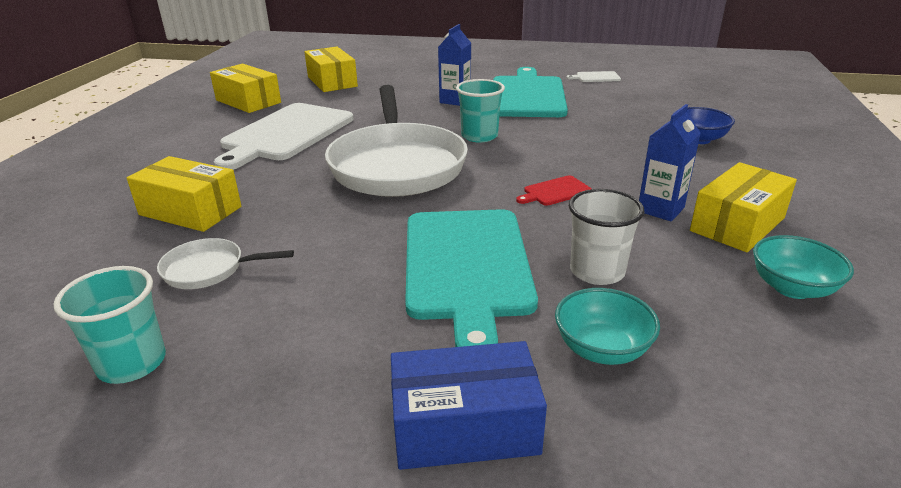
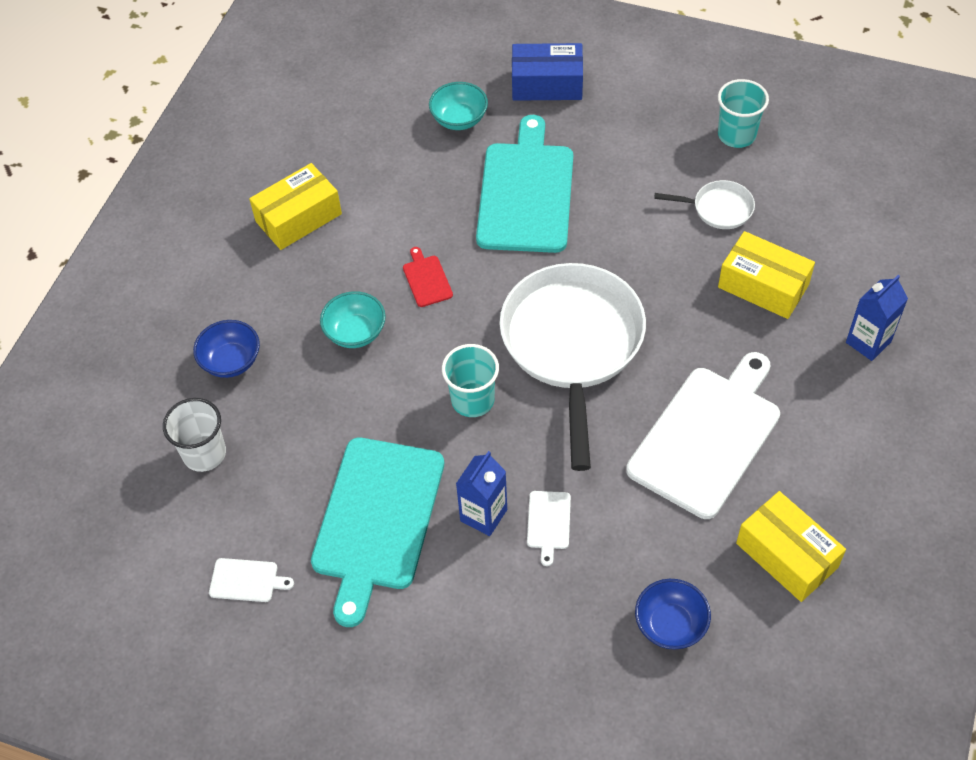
camera: 170 degrees left, 25 degrees up
yellow box [305,47,358,92] -> blue bowl [635,579,711,650]
red cutting board [516,175,592,206] -> red cutting board turned 90 degrees counterclockwise [403,247,453,307]
white cup [569,189,645,285] -> white cup moved to [163,398,226,472]
blue carton [639,104,701,222] -> blue carton moved to [846,275,908,361]
turquoise bowl [753,235,854,299] -> turquoise bowl moved to [320,291,386,348]
none -> white cutting board [527,491,571,566]

